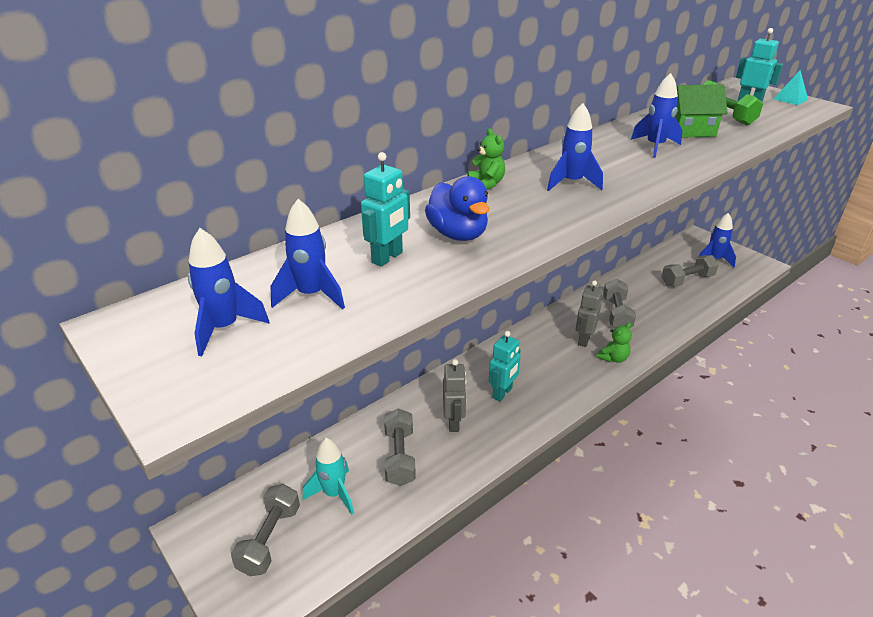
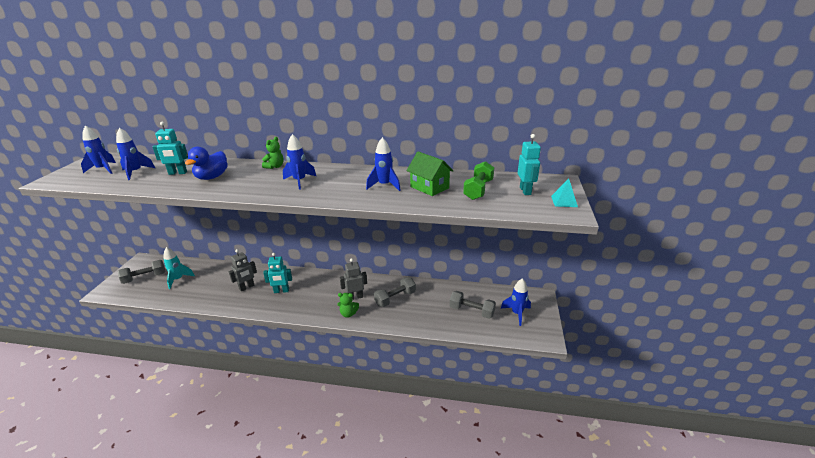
camera: 50 degrees right, 5 degrees down
grey dumbbell [384,409,416,486] -> none

